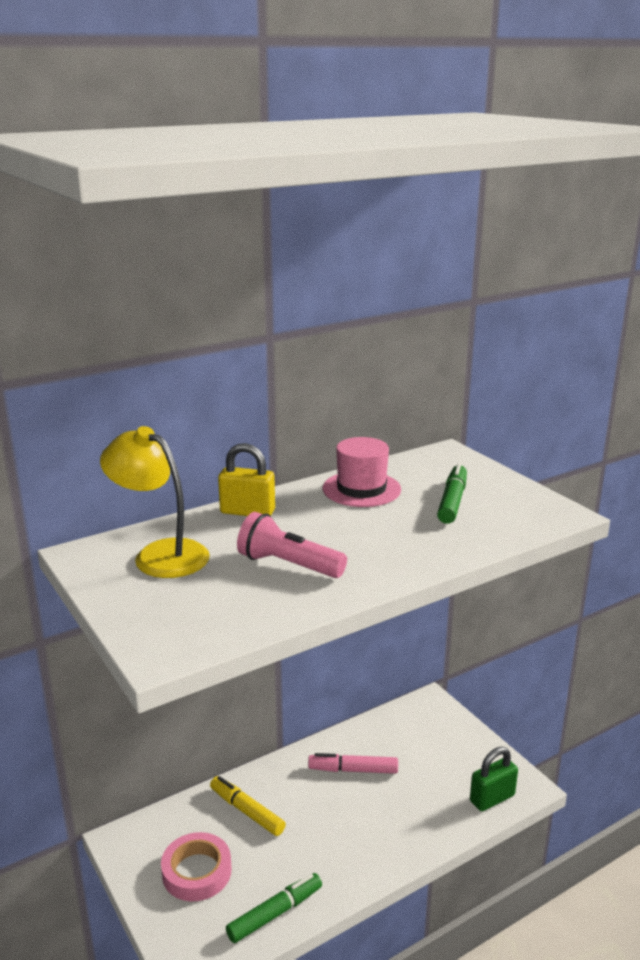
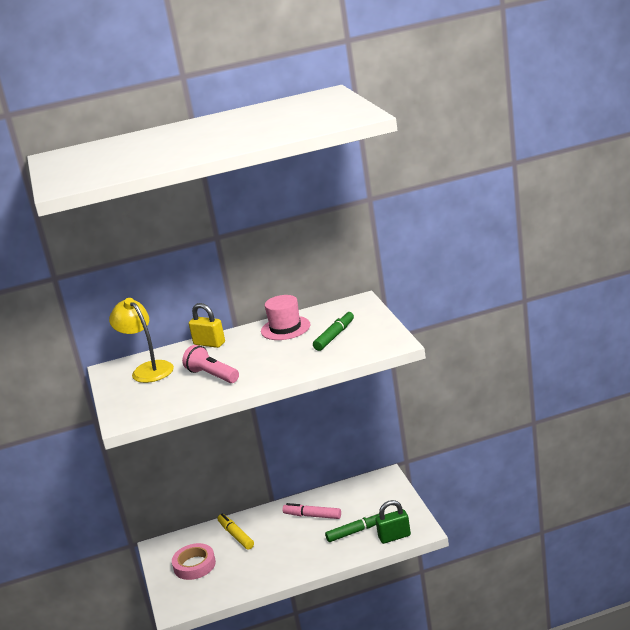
camera: 20 degrees right, 0 degrees up
green marker [226,873,322,943] -> green marker moved to [325,512,379,542]

